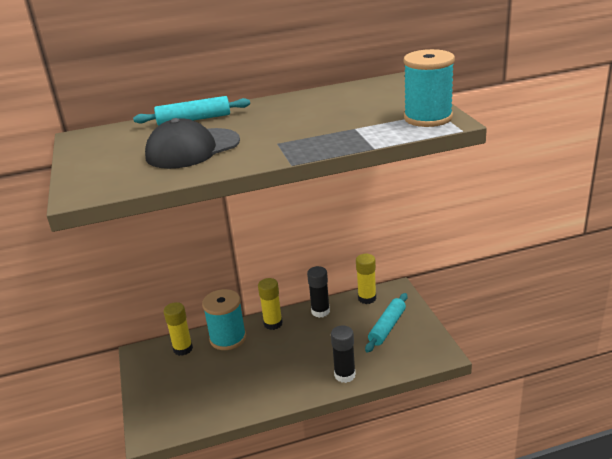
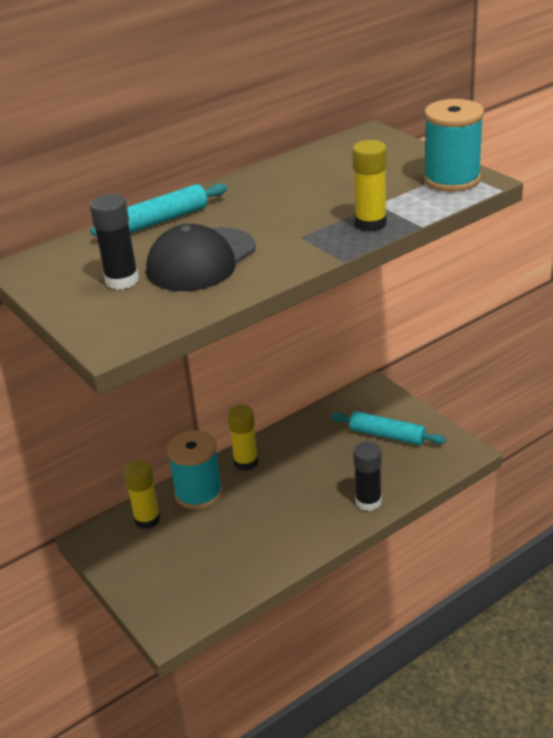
camera: 20 degrees left, 5 degrees up
black glue stick [307,266,330,318] -> black glue stick moved to [90,194,139,290]
yellow glue stick [356,254,376,304] -> yellow glue stick moved to [352,140,387,232]
turquoise rolling pin [365,293,407,353] -> turquoise rolling pin turned 75 degrees counterclockwise [331,411,446,445]

